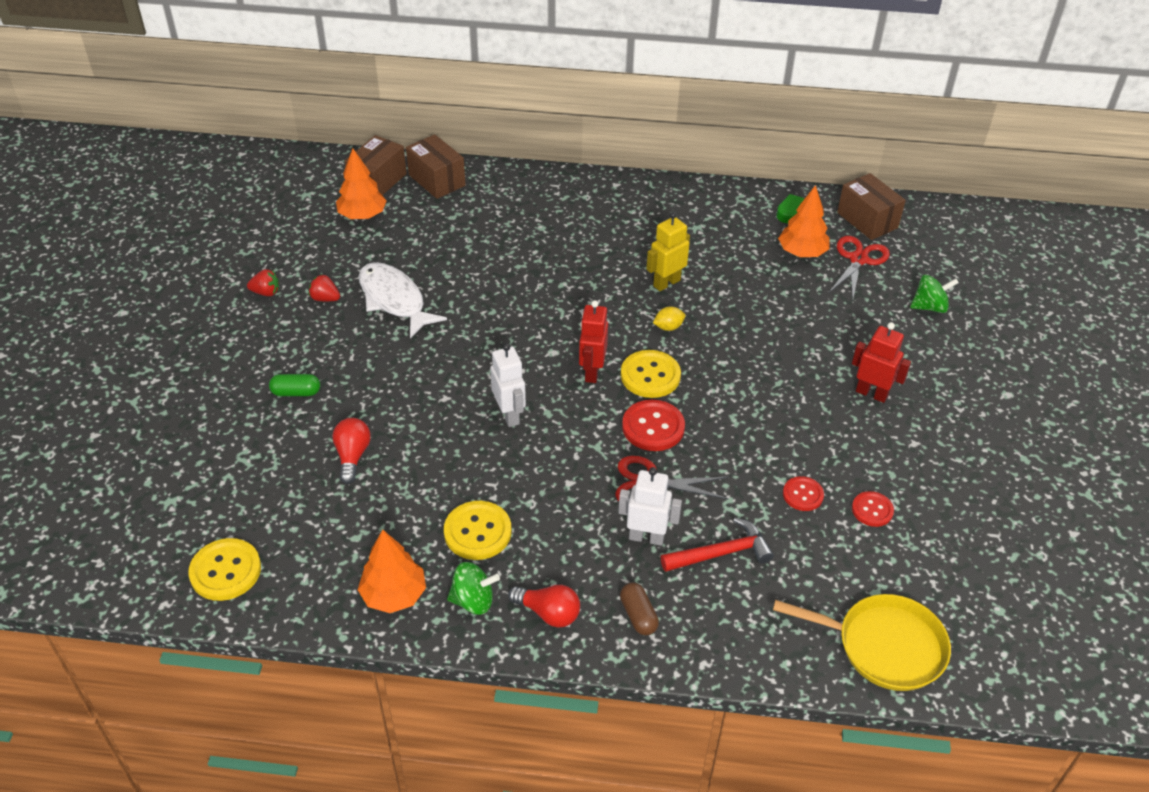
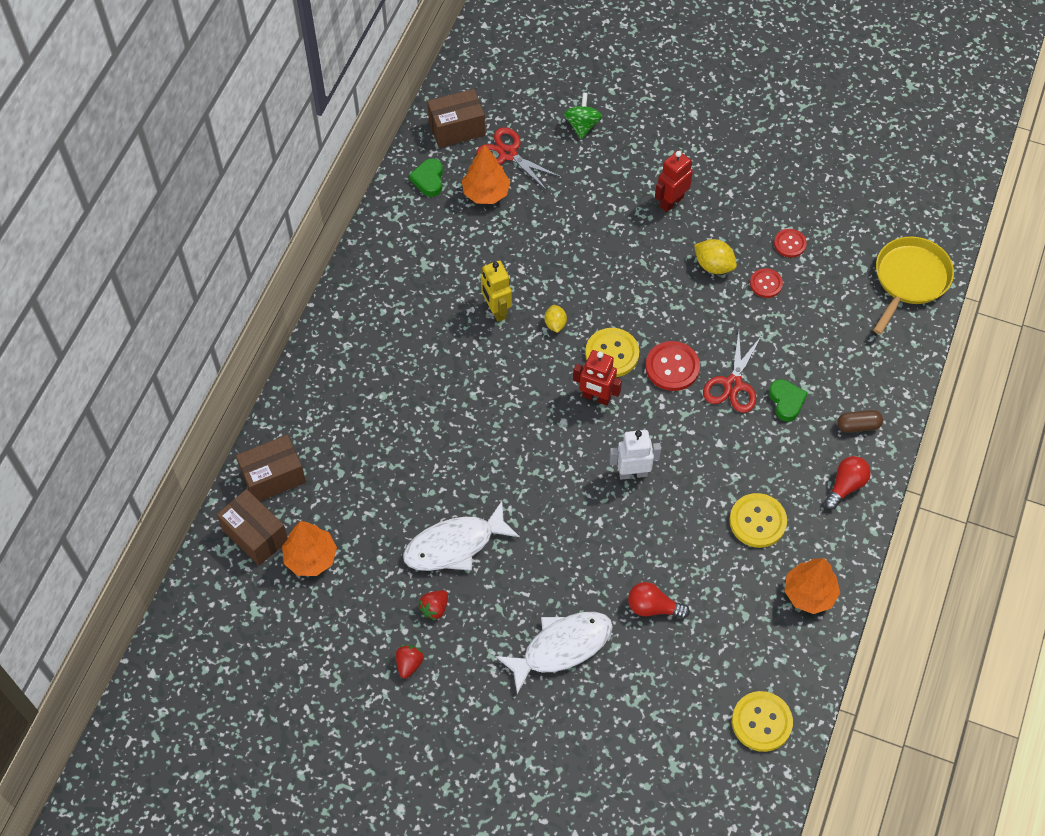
camera: 75 degrees left, 15 degrees up
green capsule [269,374,320,396] -> white fish [496,612,613,694]
green spinning top [447,562,500,615] -> none
white robot [618,467,682,546] -> green heart [769,379,808,422]
red hammer [661,518,774,572] -> none
none -> yellow lemon [694,239,737,274]

